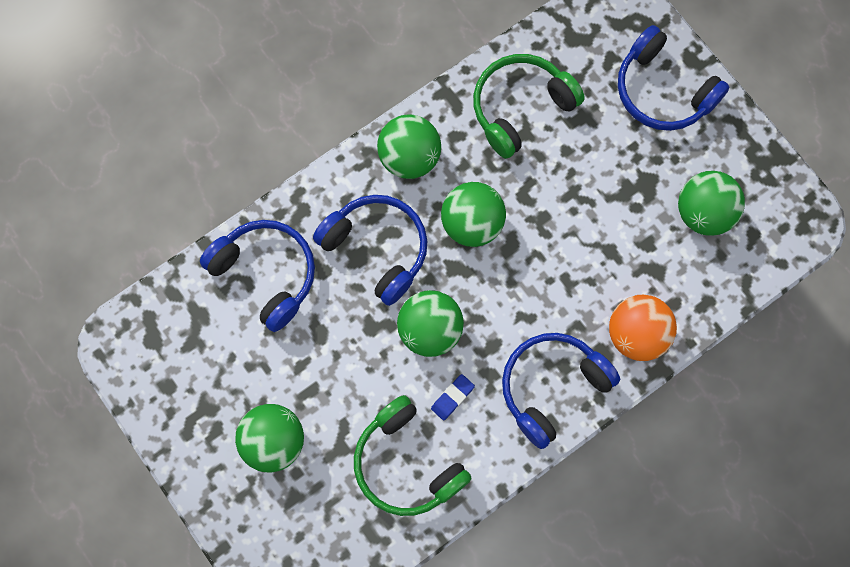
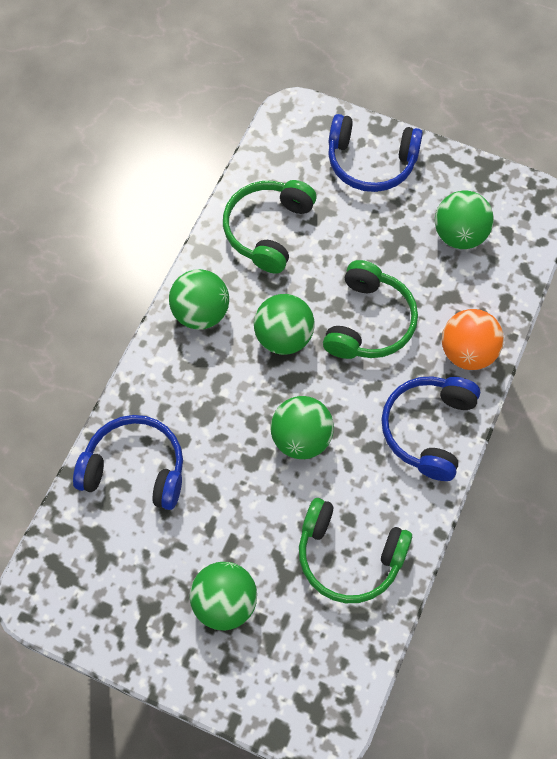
camera: 30 degrees left, 10 degrees down
blue headphones [313,195,427,306] -> none
blue eraser [431,374,475,421] -> none
none -> green headphones [323,260,418,359]

